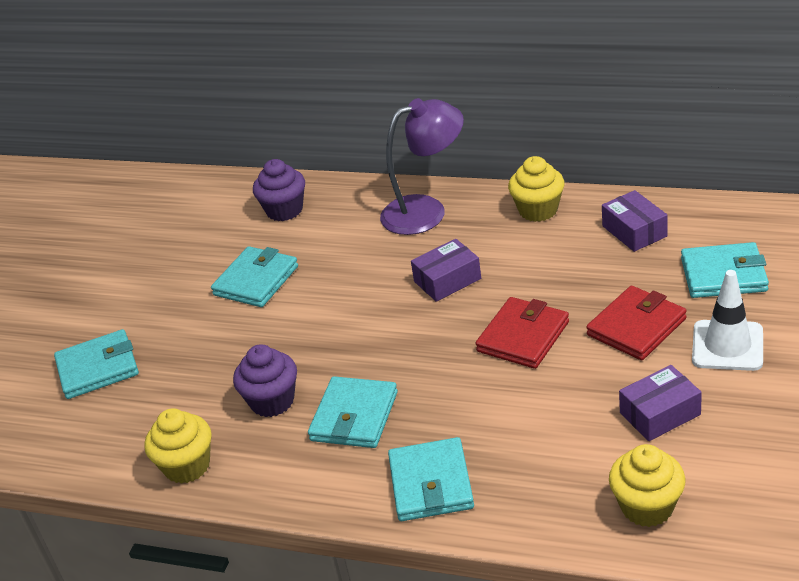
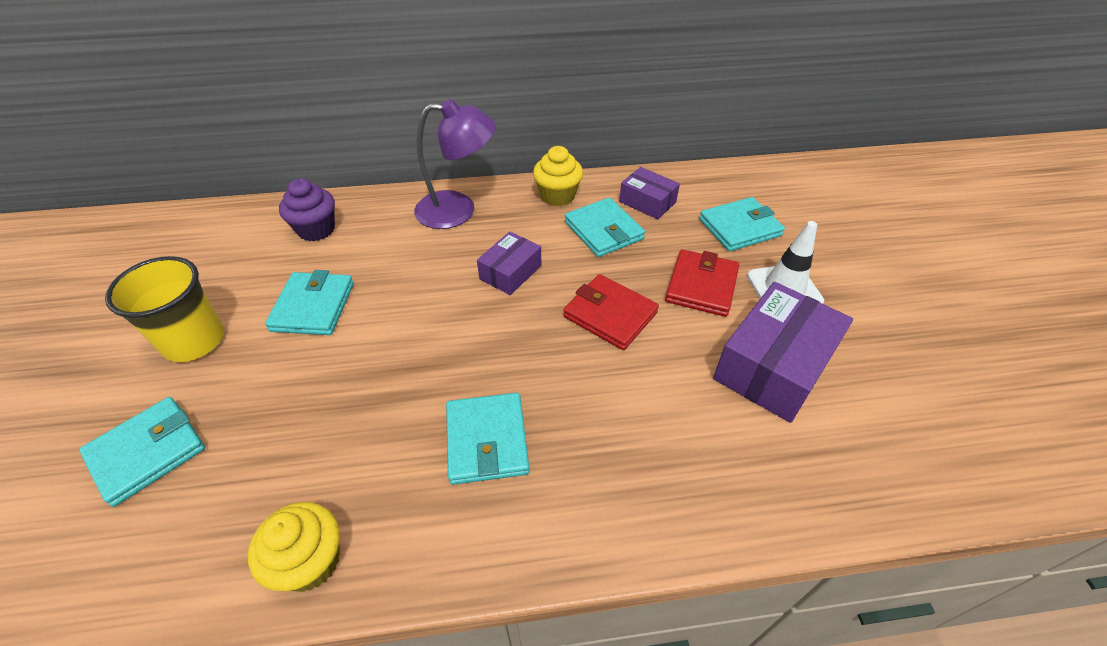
camera: 30 degrees left, 10 degrees up
purple cupcake [233,344,297,417] -> none
purple lamp [380,98,464,235] -> purple lamp turned 45 degrees clockwise [414,99,496,229]
turquoise wallet [388,437,474,521] -> turquoise wallet moved to [565,198,645,257]
red wallet [476,297,569,369] -> red wallet turned 60 degrees counterclockwise [563,274,659,350]
yellow cupcake [609,444,685,527] -> none
purple box [619,365,702,441] -> purple box [713,282,853,423], size x1.78
none -> yellow cup [105,256,224,362]

